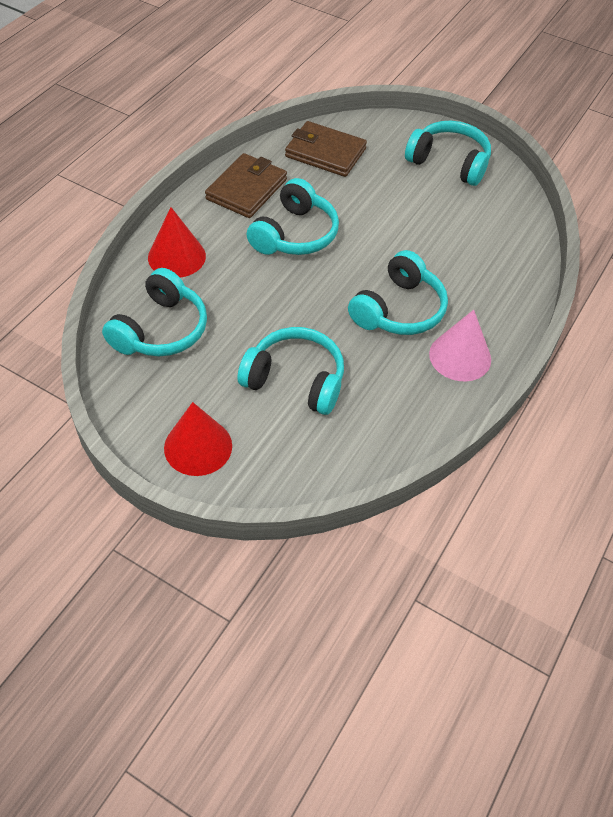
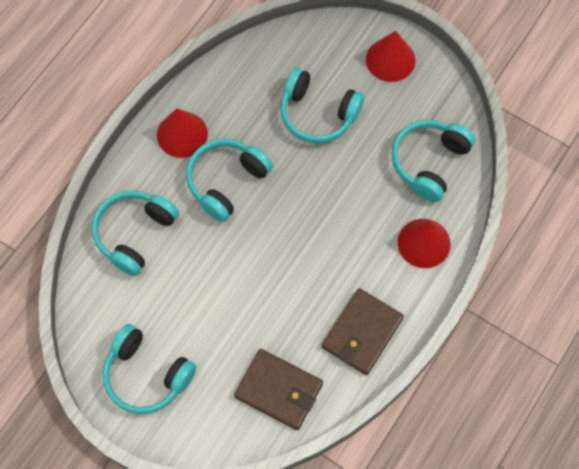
camera: 175 degrees left, 15 degrees up
turquoise headphones [246,178,339,255] -> turquoise headphones moved to [92,190,179,276]
pink cone [429,310,491,381] -> red cone [157,108,208,158]

